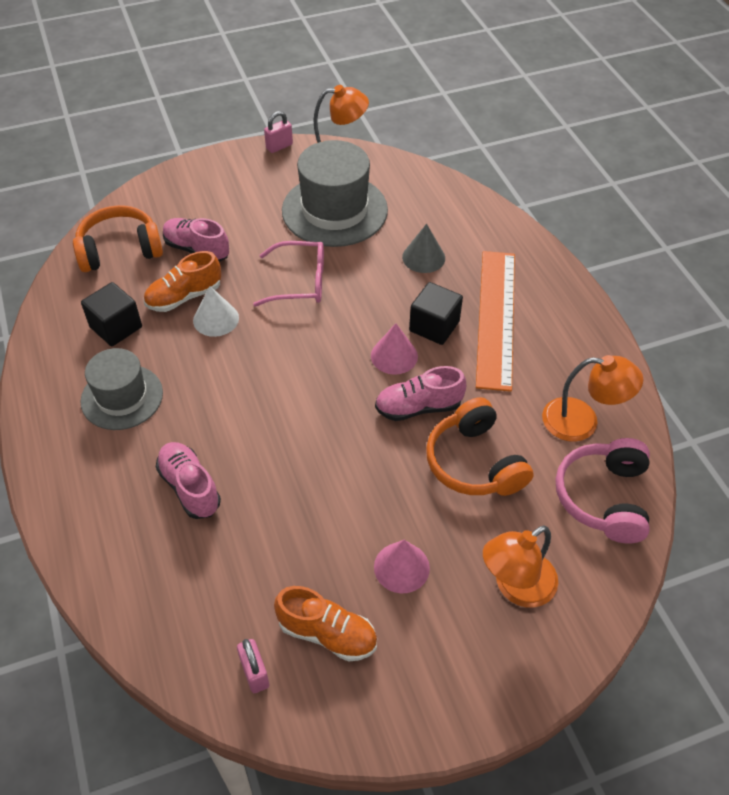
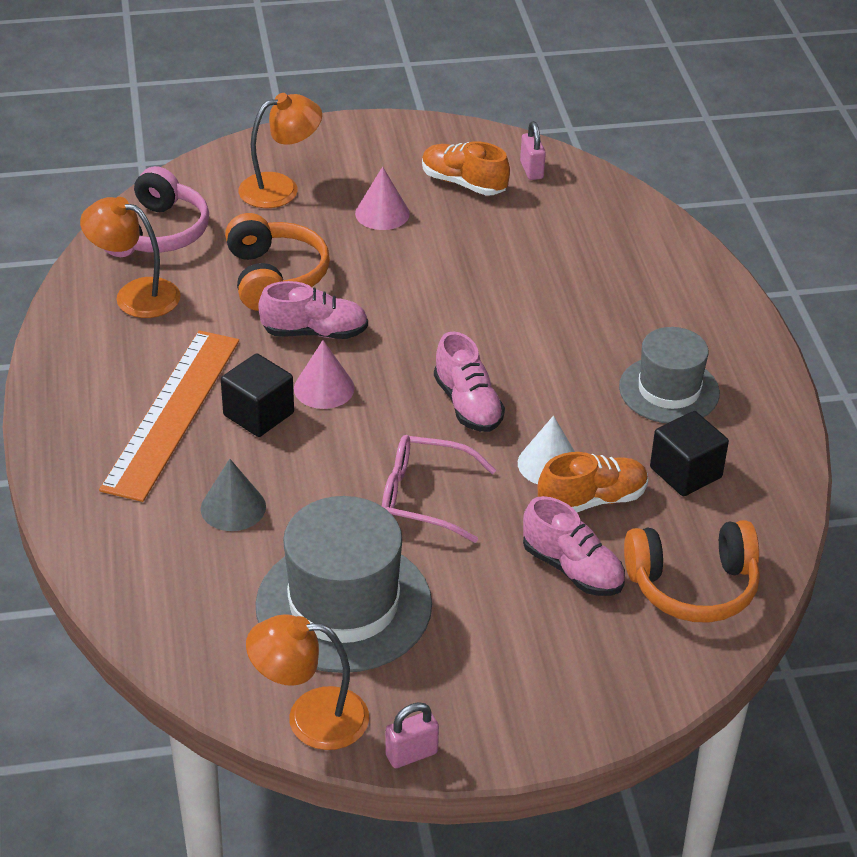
camera: 170 degrees left, 10 degrees down
pink shoe [156,442,221,519] -> pink shoe moved to [434,331,505,432]

